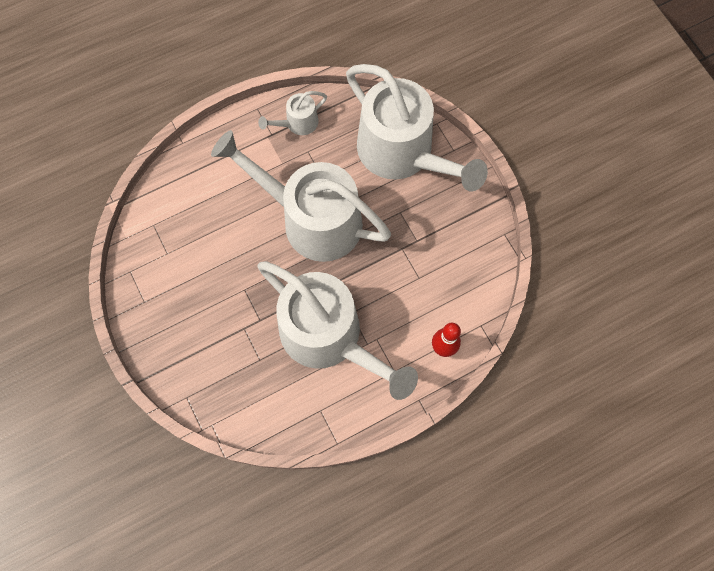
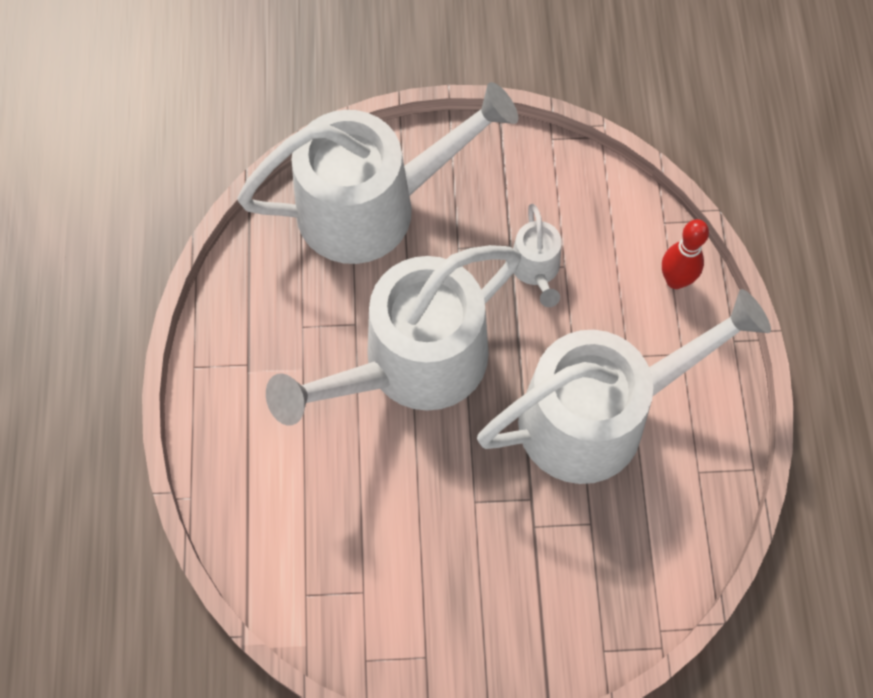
camera: 65 degrees left, 5 degrees down
white watering can [258,91,327,135] -> white watering can moved to [513,204,562,307]

